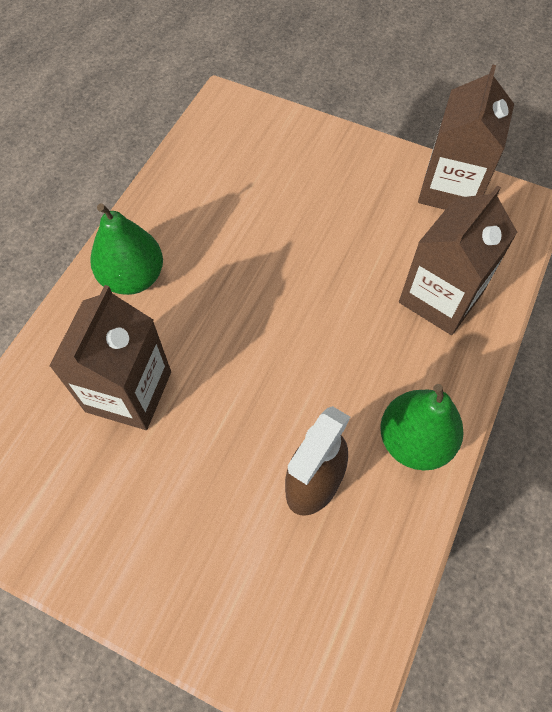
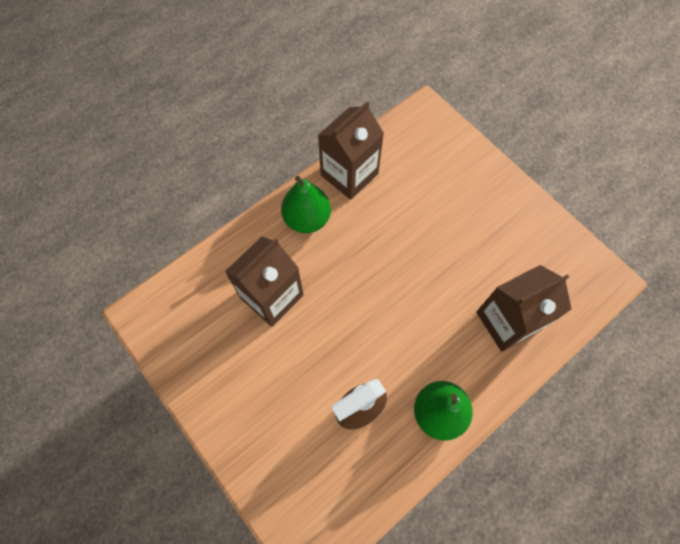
camera: 25 degrees right, 5 degrees up
brown carton [418,64,514,210] -> brown carton moved to [318,101,384,200]

